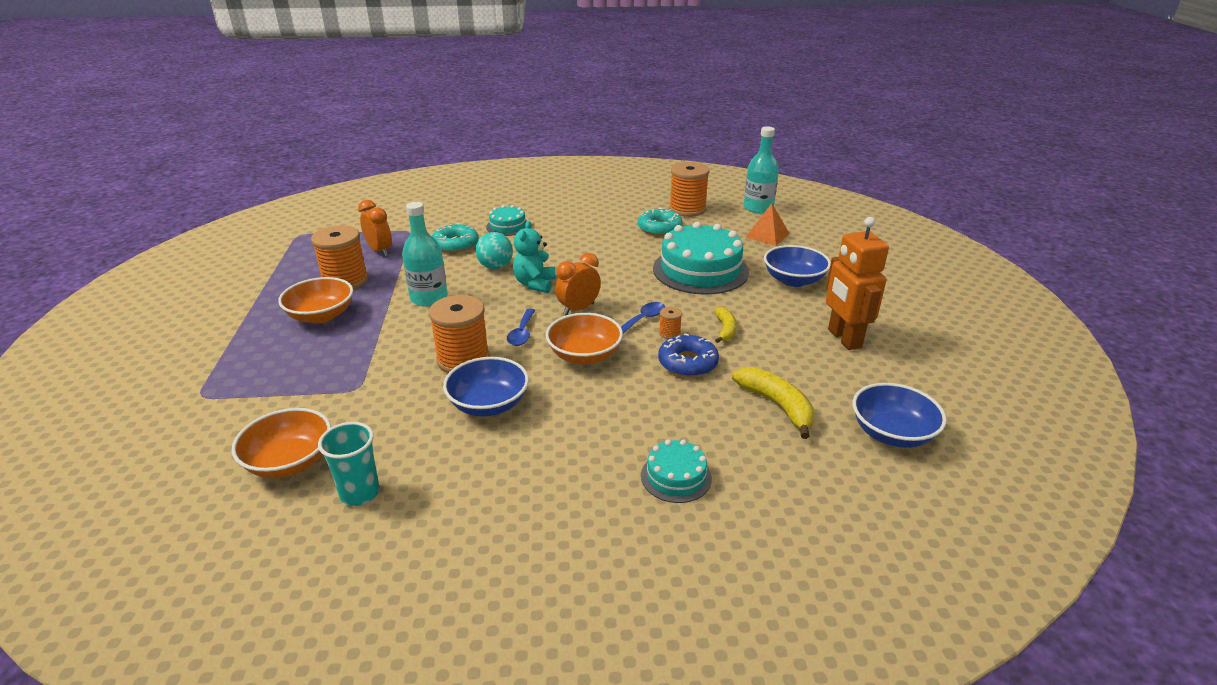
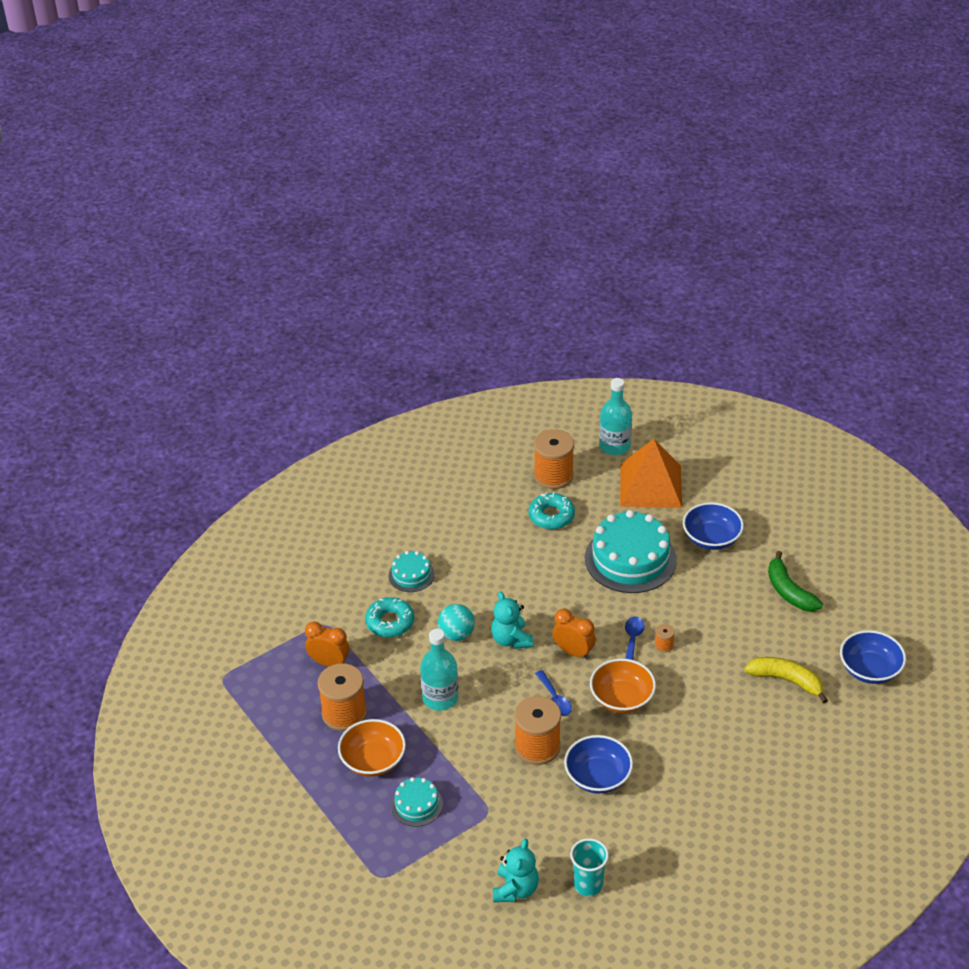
camera: 30 degrees left, 10 degrees up
orange bowl [231,408,331,478] -> turquoise teddy bear [493,839,539,902]
orange clock [555,253,601,315] -> orange clock turned 105 degrees clockwise [553,609,596,660]
turquoise cake [641,439,712,503] -> turquoise cake moved to [391,777,443,827]
blue donut [658,333,719,377] -> none
yellow banana [714,307,737,343] -> none
orange pyramid [745,203,790,246] -> orange pyramid [620,439,682,508], size x1.83
orange robot [826,217,889,350] -> green banana [768,551,823,611]

